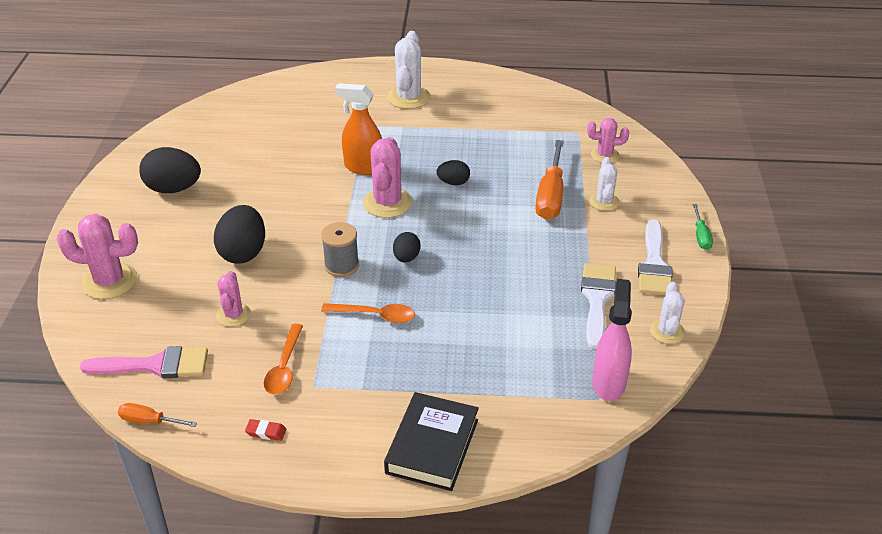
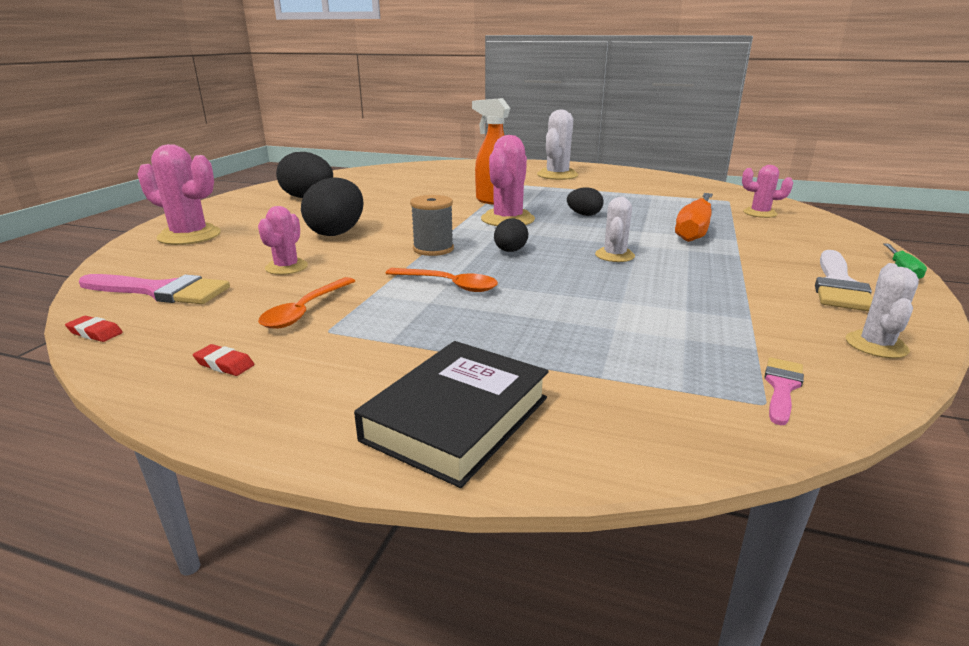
camera: 15 degrees right, 15 degrees down
orange screwdriver [118,403,197,427] -> red eraser [65,316,123,342]
white brush [581,263,616,349] -> none
white cactus [589,157,620,211] -> white cactus moved to [595,197,635,262]
pink spray bottle [592,279,632,401] -> pink brush [764,357,804,425]

